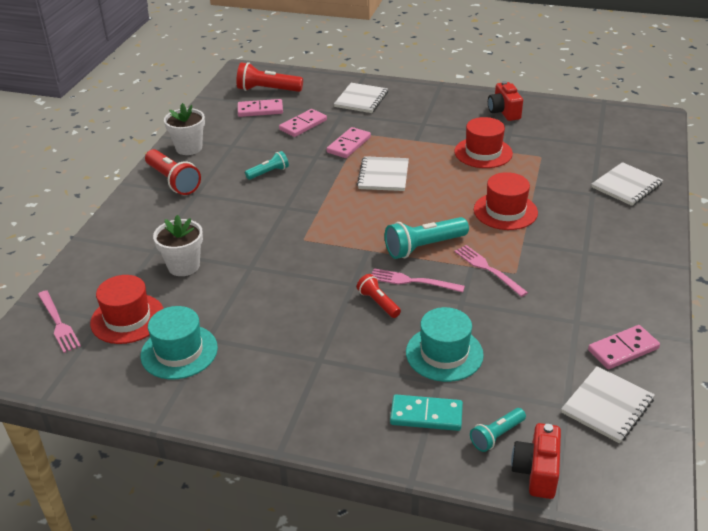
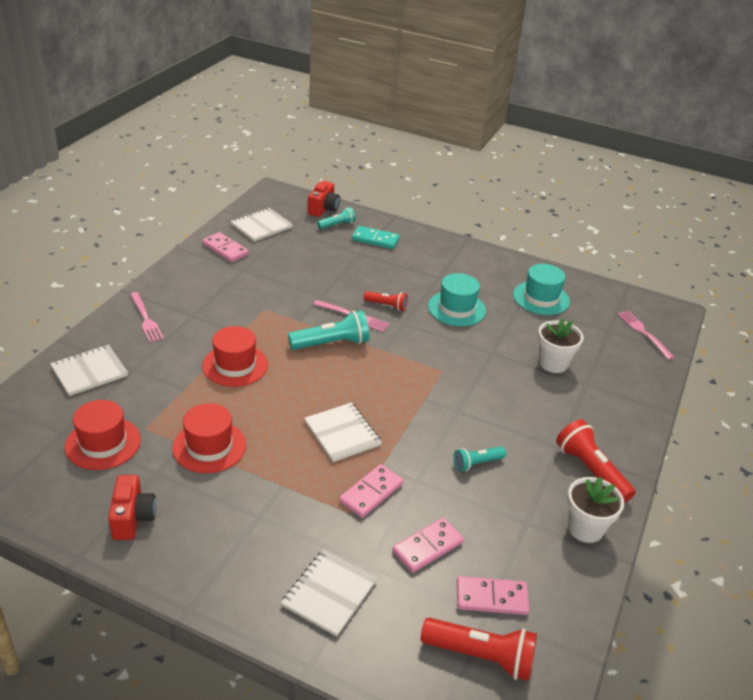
camera: 175 degrees left, 0 degrees up
red hat [90,275,164,344] -> red hat moved to [65,400,141,470]
white notebook [357,156,409,191] -> white notebook turned 45 degrees counterclockwise [304,402,382,462]
red flashlight [357,274,401,318] -> red flashlight turned 45 degrees counterclockwise [364,291,408,311]
turquoise hat [406,307,484,382] -> turquoise hat moved to [428,273,486,326]
pink fork [454,245,528,297] -> pink fork moved to [130,292,164,343]
pink domino [588,325,660,369] -> pink domino turned 60 degrees clockwise [202,232,249,262]

